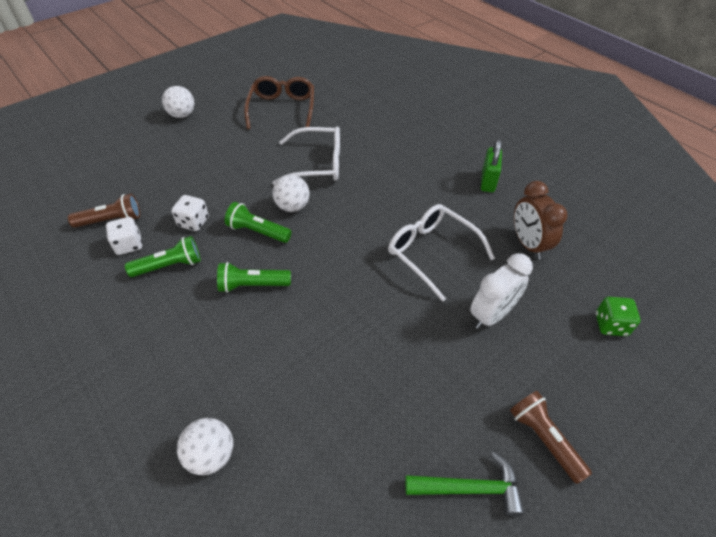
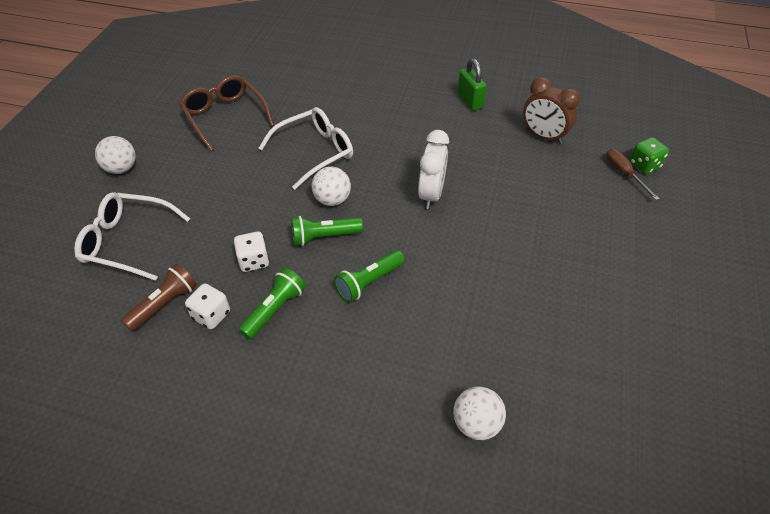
camera: 35 degrees left, 0 degrees up
white glasses [388,204,495,302] -> white glasses moved to [74,192,190,281]
green hammer [405,452,524,517] -> none
white clock [470,253,533,329] -> white clock moved to [418,130,449,209]
brown flashlight [510,391,592,484] -> none
none -> brown screwdriver [606,149,660,200]

